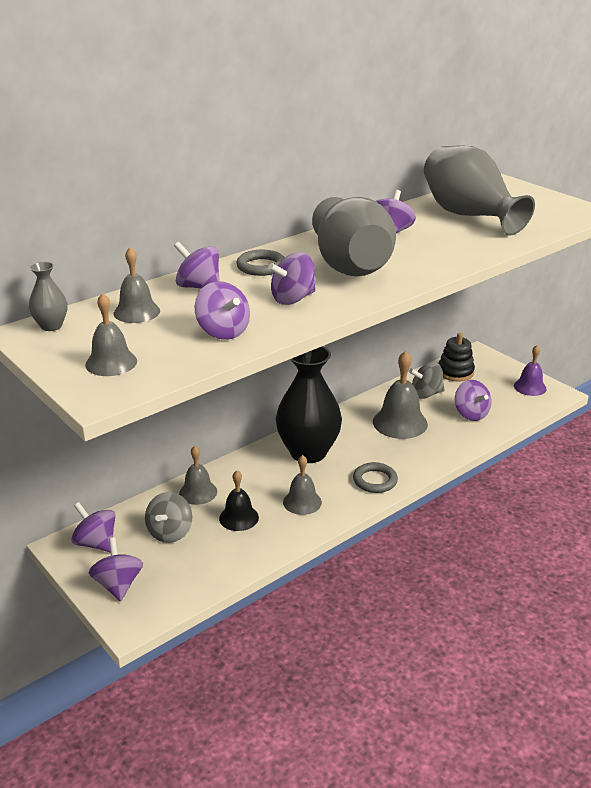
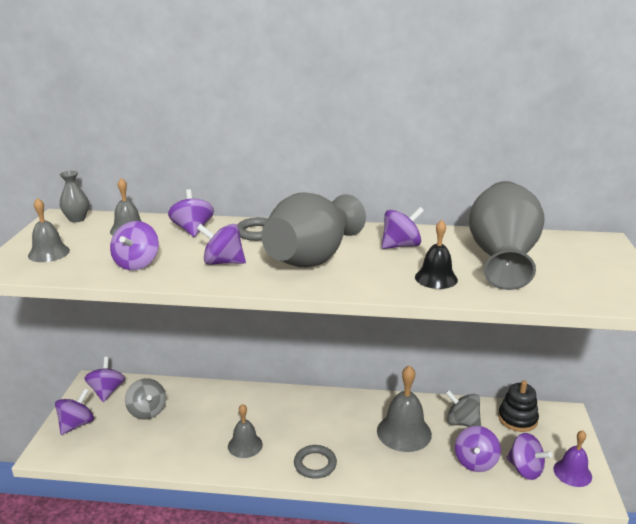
camera: 45 degrees right, 5 degrees down
grey spinning top [145,492,192,543] -> grey spinning top turned 90 degrees counterclockwise [125,378,166,420]
grey bell [179,446,217,505] -> none
black bell [219,470,259,531] -> black bell moved to [415,220,458,289]
black vase [276,346,342,463] -> none
none -> purple spinning top [506,433,552,480]

